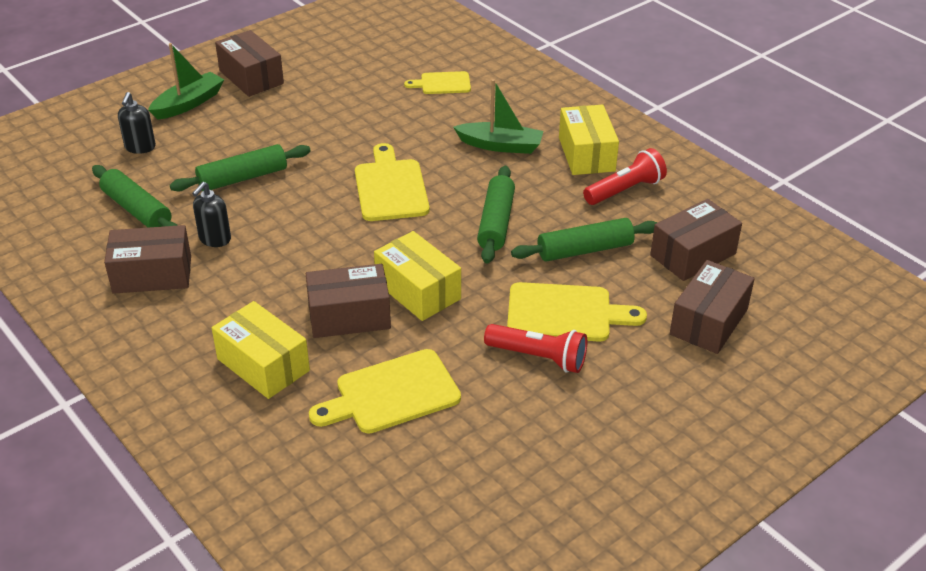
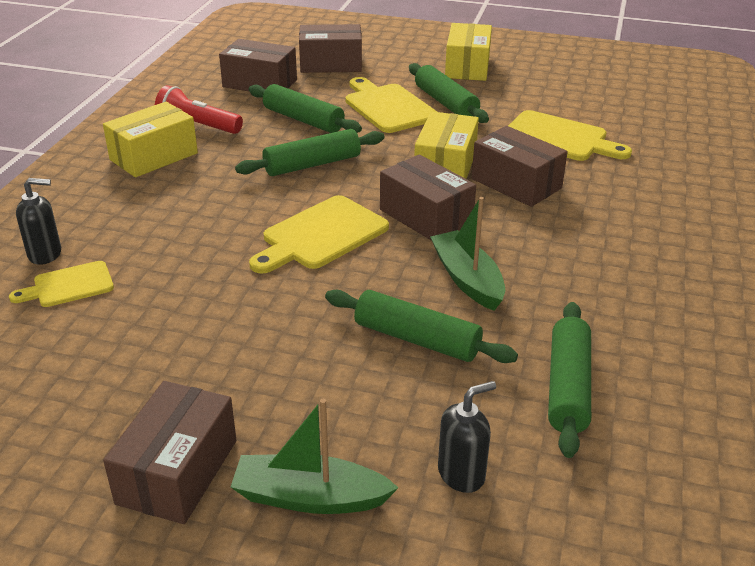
camera: 125 degrees left, 5 degrees down
brown box [104,225,191,294] -> brown box moved to [380,155,476,241]
black soap dispenser [192,182,231,247] -> black soap dispenser moved to [16,178,61,265]
yellow box [212,301,310,399] -> yellow box moved to [445,23,492,81]
yellow cutting board [404,71,471,94] -> yellow cutting board turned 105 degrees clockwise [9,261,114,307]
green boat [453,79,543,154] -> green boat moved to [430,197,505,311]
red flashlight [484,324,587,373] -> green rolling pin [409,63,489,123]

